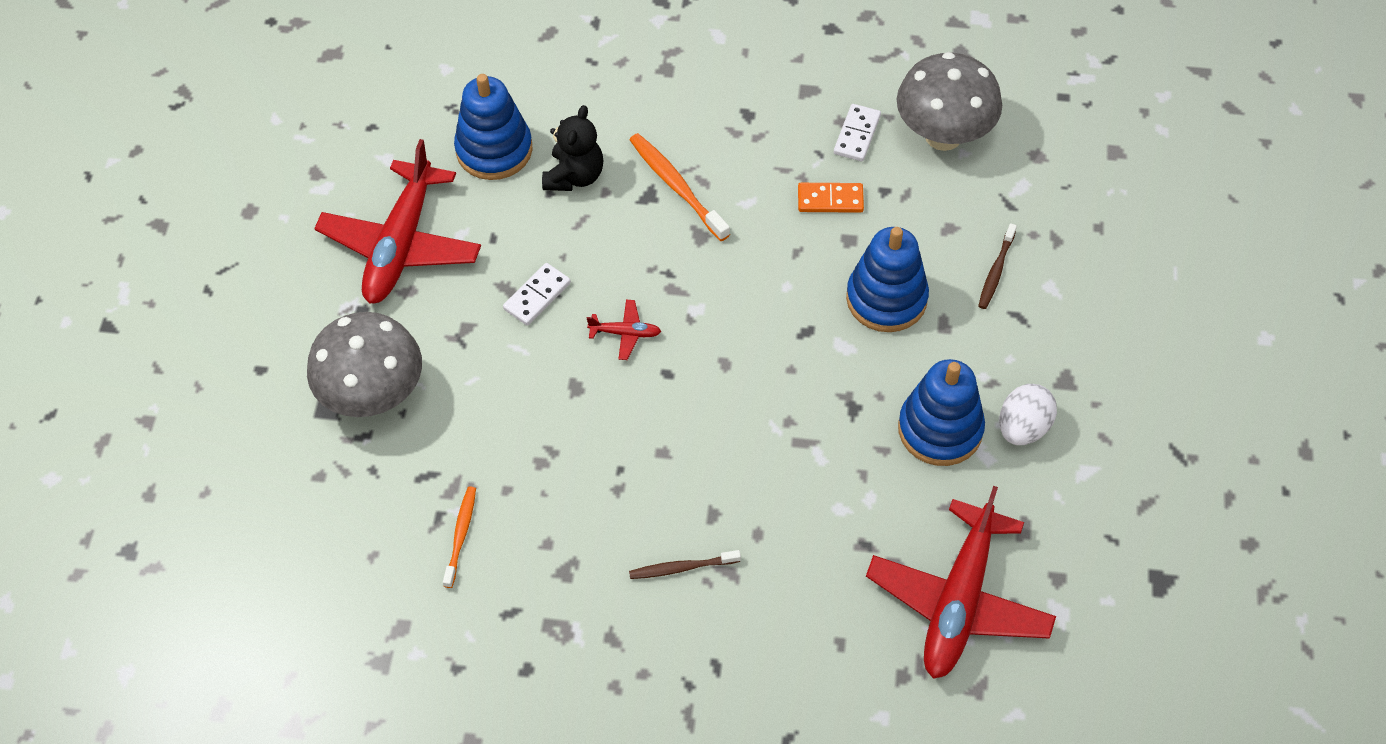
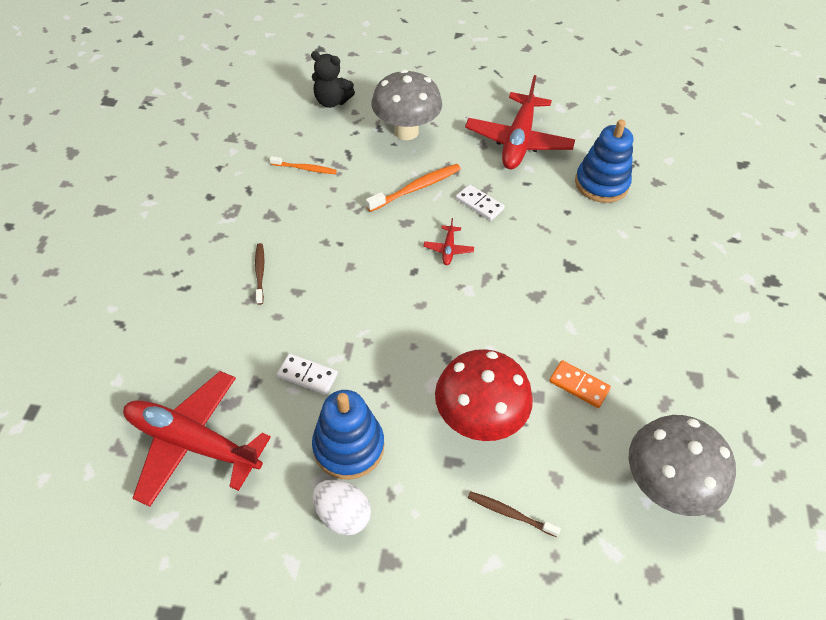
camera: 90 degrees right, 5 degrees down
red plane [314,139,481,304] -> red plane turned 90 degrees counterclockwise [465,75,575,169]
black teddy bear [542,105,603,191] -> black teddy bear moved to [311,51,355,108]
orange toothbrush [629,133,730,241] -> orange toothbrush moved to [366,164,461,212]
orange domino [798,183,864,213] -> orange domino turned 60 degrees counterclockwise [549,360,611,408]
white domino [834,104,881,161] -> white domino moved to [277,353,338,395]
blue stacking toy [846,227,929,332] -> red mushroom [435,349,533,441]

